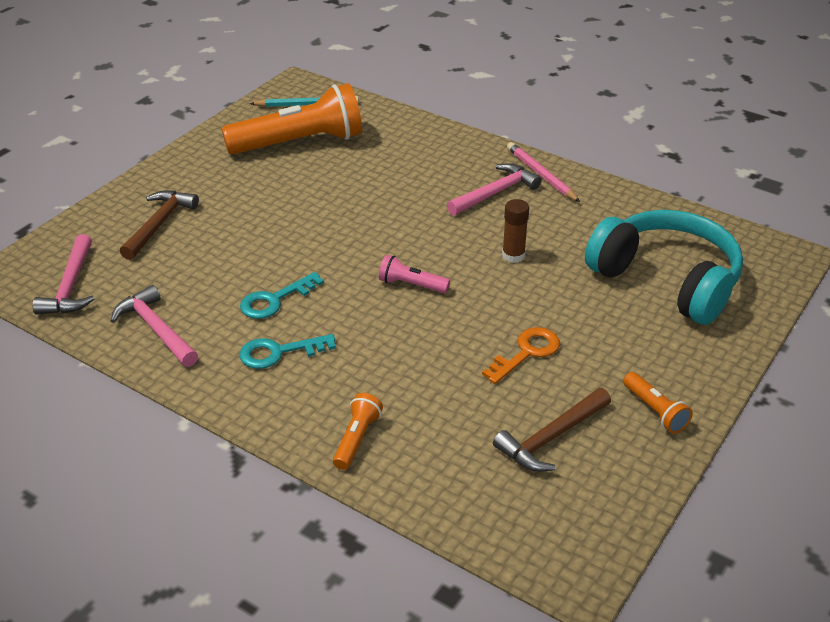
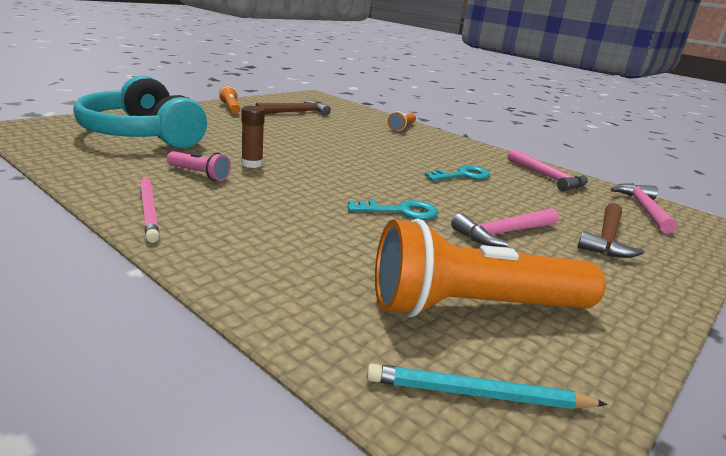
camera: 175 degrees left, 15 degrees down
turquoise key [240,334,336,369] -> turquoise key moved to [347,200,438,220]
pink flashlight [379,255,450,293] -> pink flashlight moved to [167,151,231,181]
pink hammer [447,163,542,216] -> pink hammer moved to [451,208,559,247]
orange key [482,327,560,384] -> none

